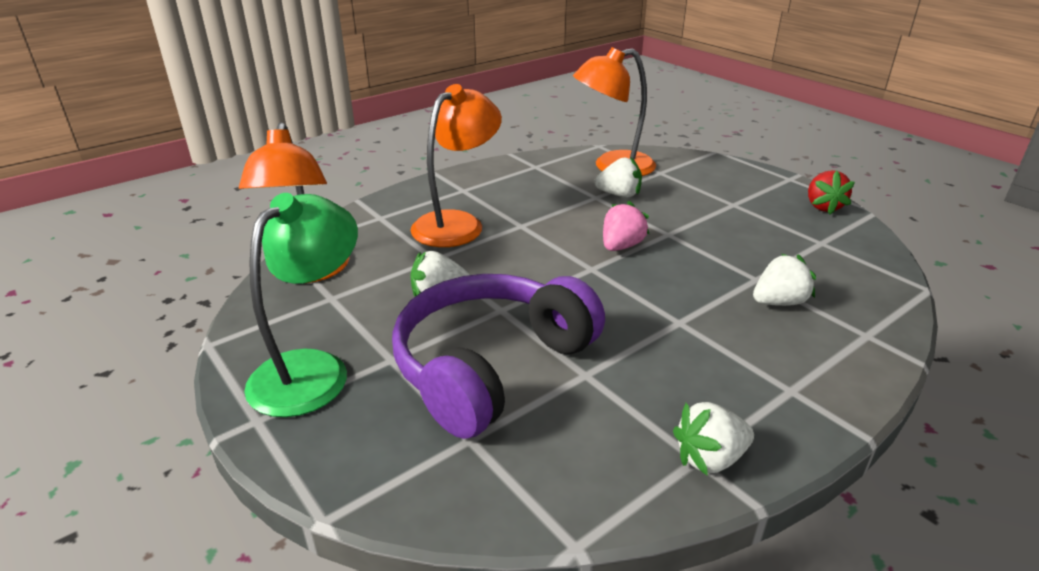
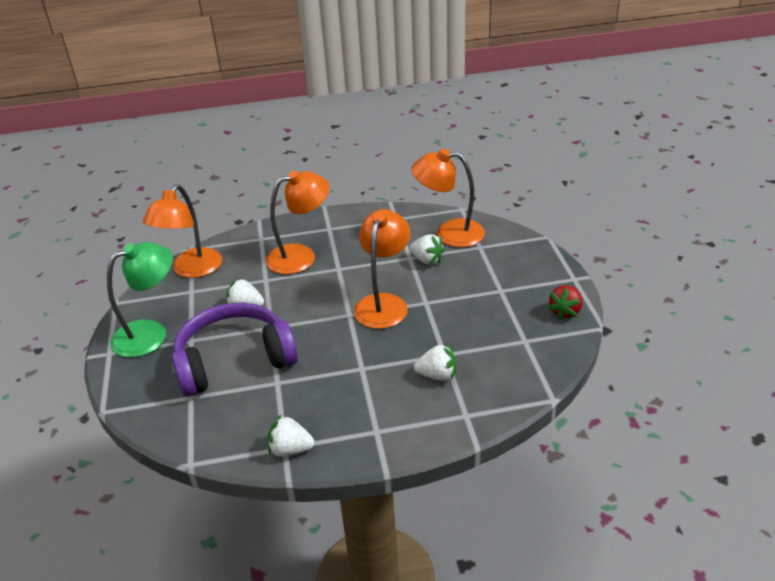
camera: 30 degrees right, 5 degrees up
pink strawberry [603,201,649,251] -> orange lamp [354,209,410,329]

